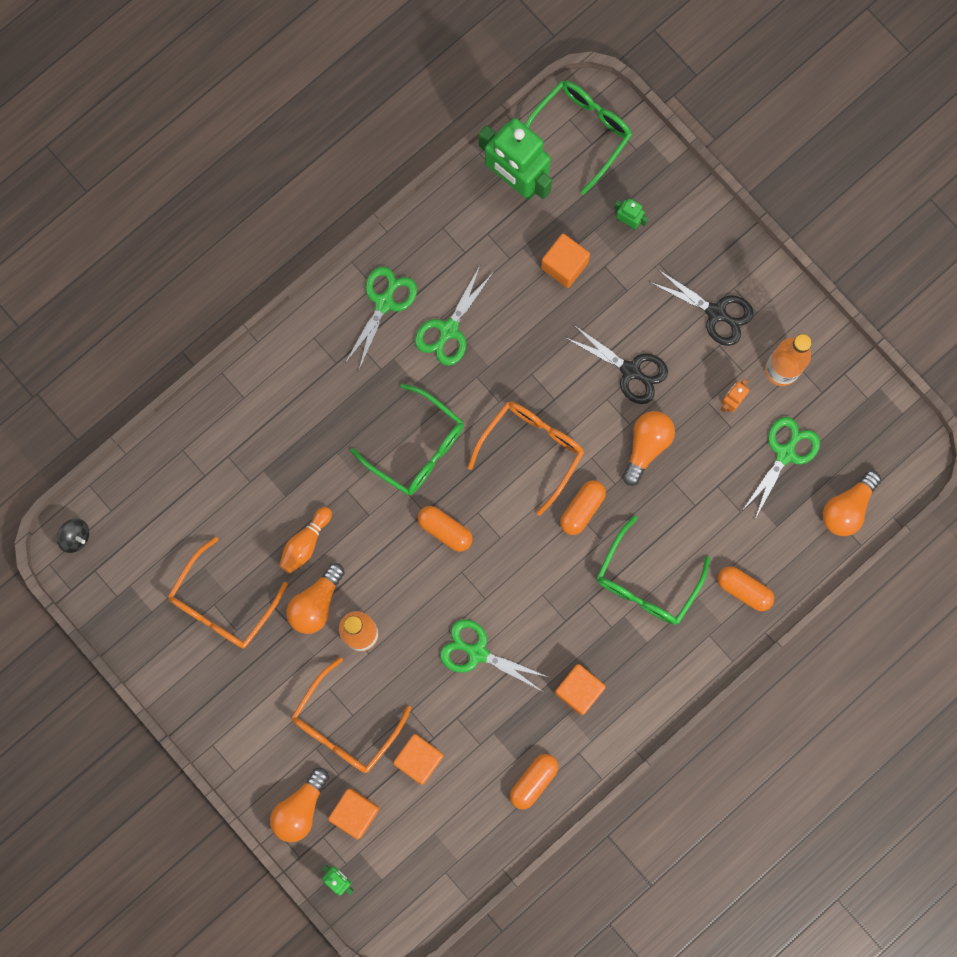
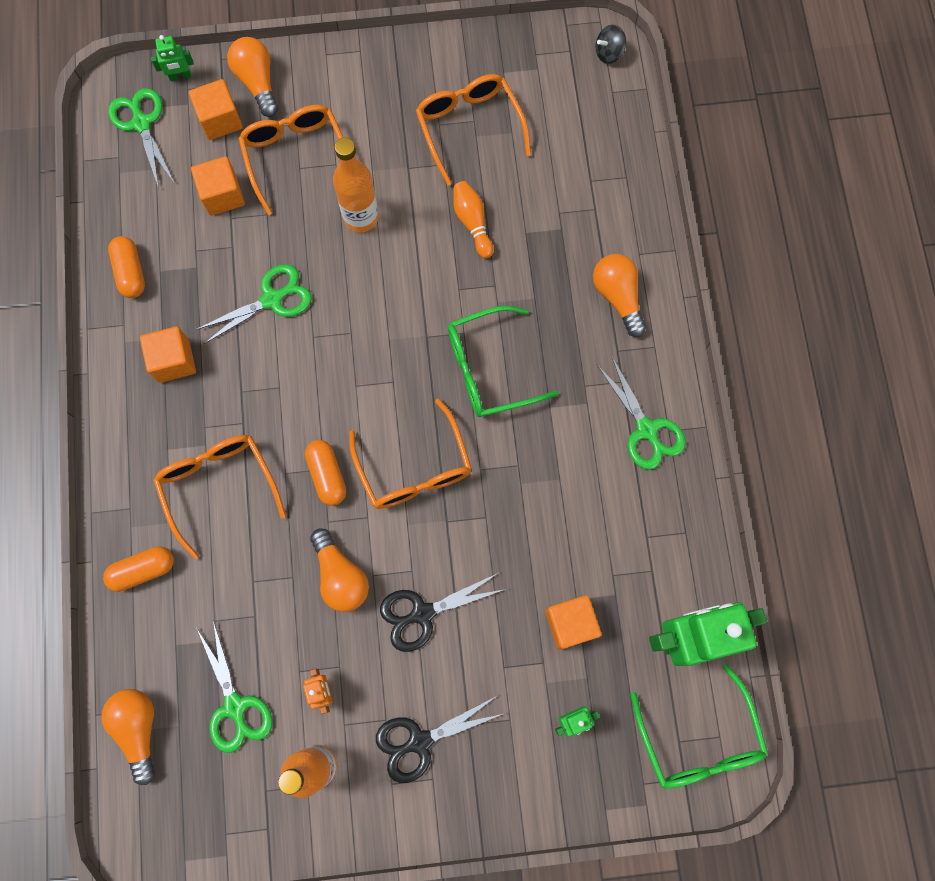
camera: 125 degrees right, 5 degrees down
orange light bulb [286,563,345,634] -> orange light bulb moved to [593,254,646,337]
green scissors [415,264,493,366] -> green scissors moved to [108,88,174,188]
orange capsule [417,506,472,552] -> none
green glasses [596,516,710,625] -> orange glasses [153,435,286,559]

